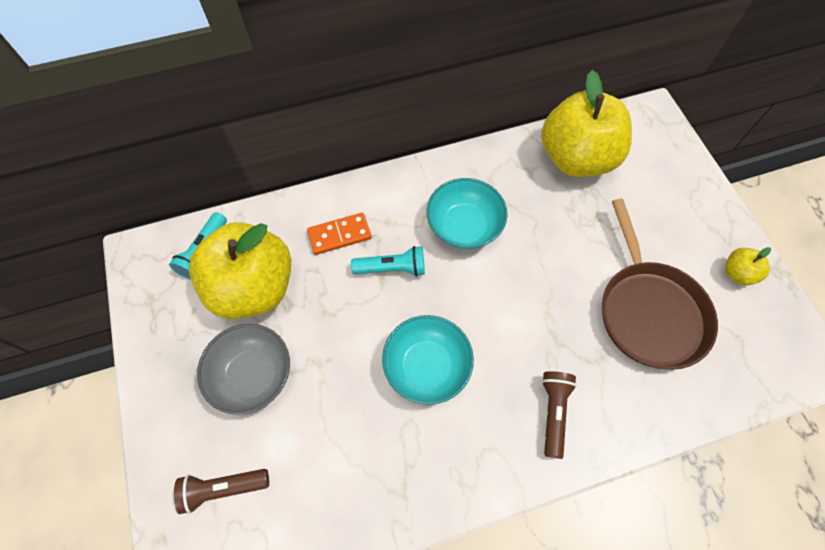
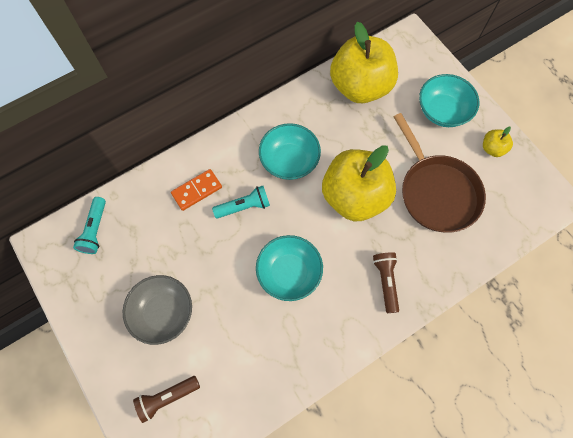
camera: 15 degrees left, 5 degrees up
yellow apple [189,222,292,319] -> yellow apple moved to [322,145,396,221]
none -> turquoise bowl [419,74,479,127]

